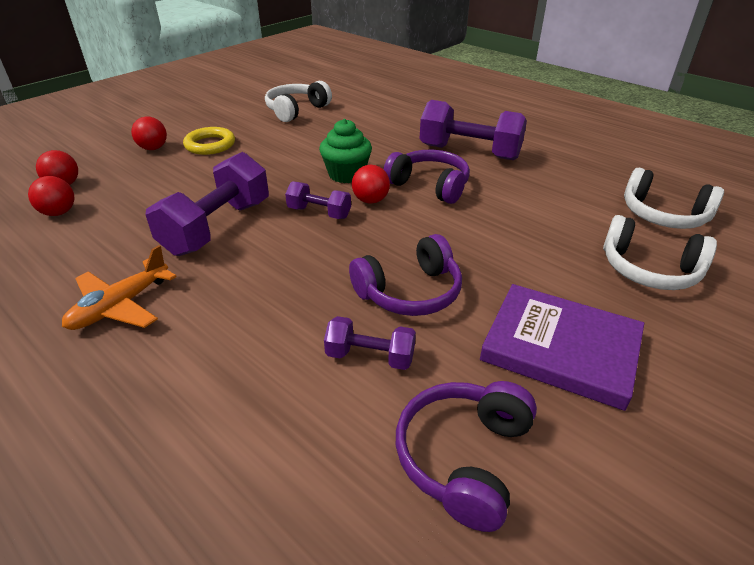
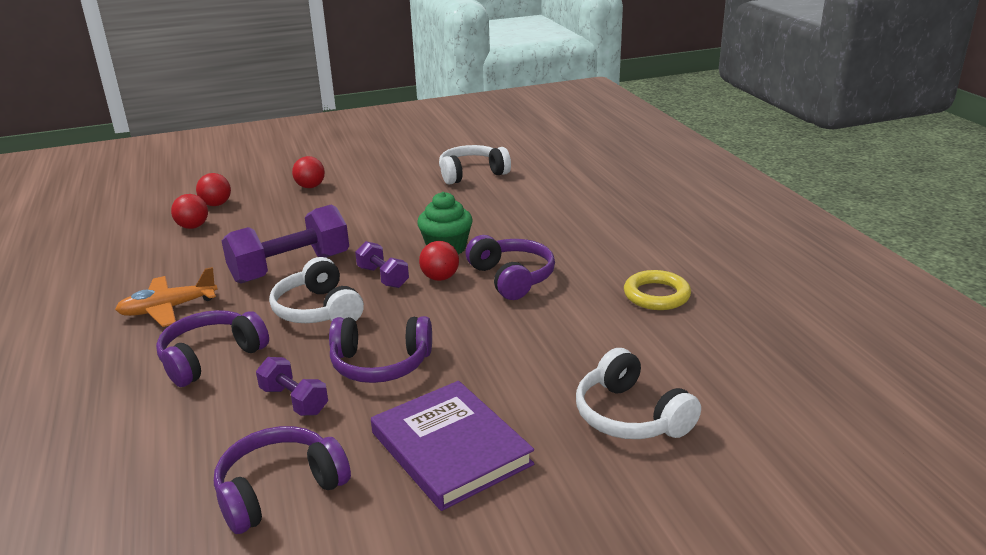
camera: 30 degrees right, 10 degrees down
yellow ring [183,127,235,155] -> yellow ring moved to [624,270,691,310]
purple dumbbell [420,100,527,160] -> none
white headphones [624,168,724,229] -> white headphones moved to [269,257,364,323]
none -> purple headphones [156,310,269,387]

